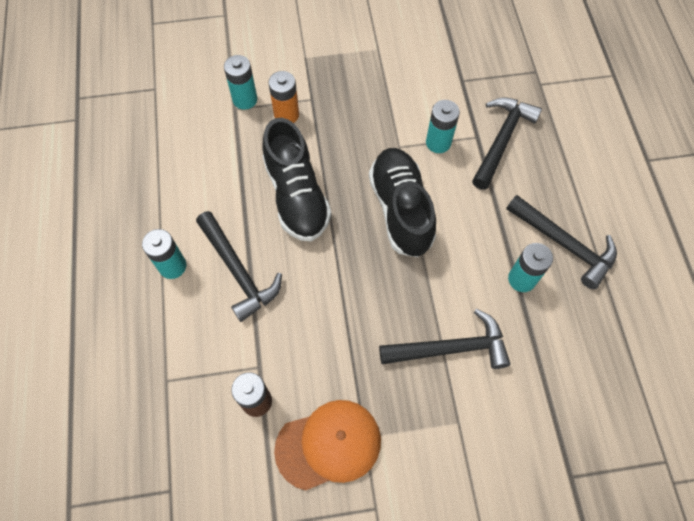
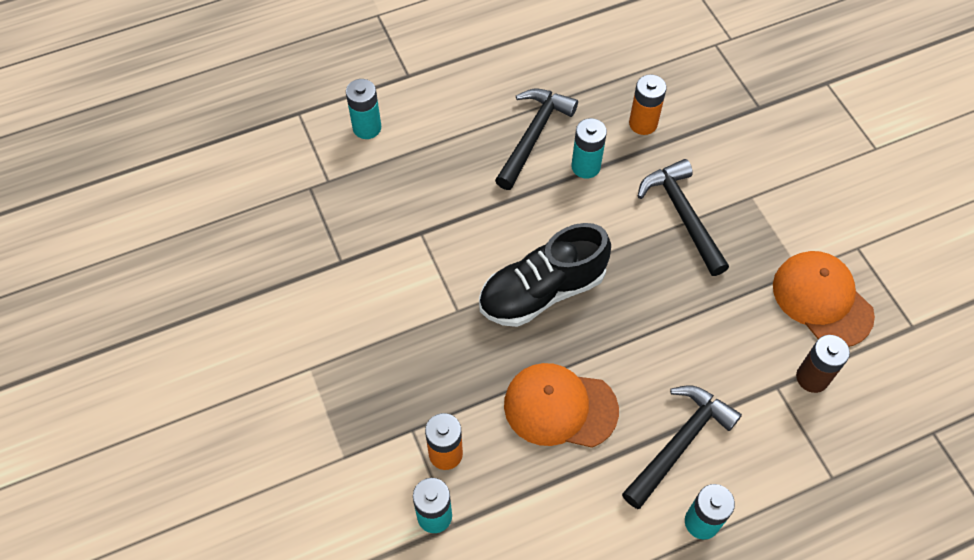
camera: 105 degrees left, 5 degrees down
black shoe [262,118,331,242] -> orange cap [504,363,619,448]
turquoise battery [426,100,460,153] -> turquoise battery moved to [346,79,381,139]
black hammer [472,97,542,190] -> none
none -> orange battery [629,74,667,135]

